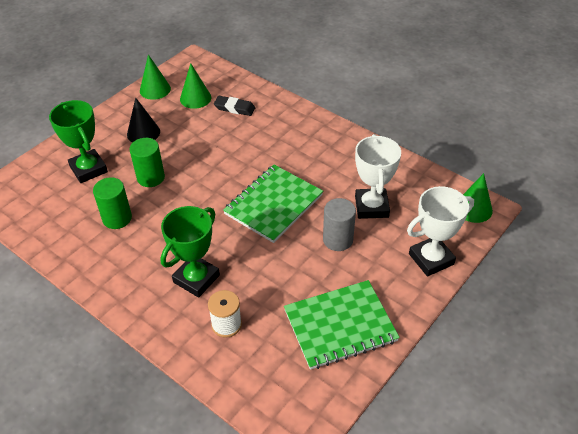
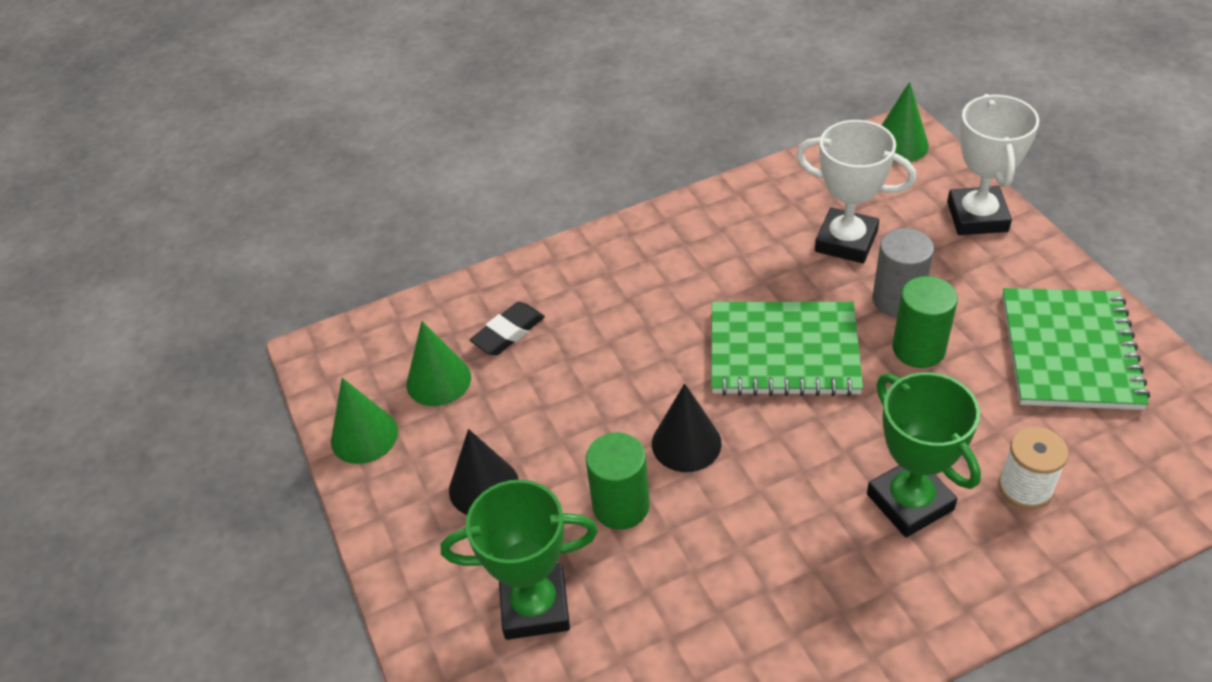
camera: 60 degrees left, 0 degrees up
green cylinder [93,177,132,229] -> green cylinder moved to [892,276,958,368]
green notebook [223,165,323,243] -> green notebook turned 60 degrees counterclockwise [711,302,863,396]
none -> black cone [652,383,722,472]

